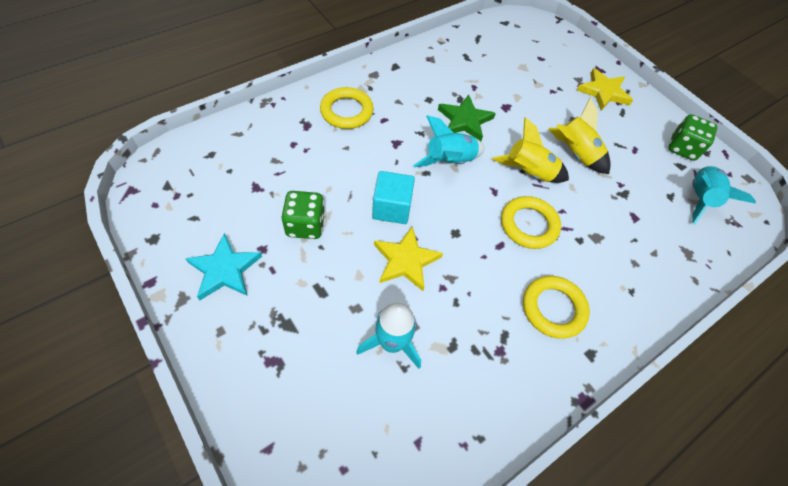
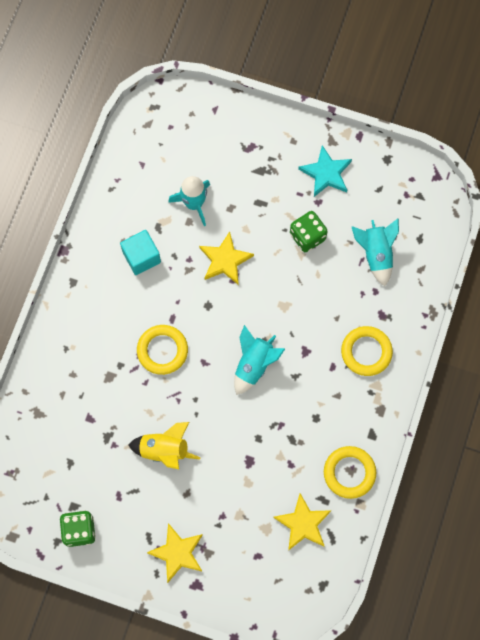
camera: 150 degrees right, 15 degrees up
turquoise cube [372,171,415,224] -> turquoise cube moved to [120,230,161,275]
green star [438,95,496,141] -> none
yellow rocket [492,117,569,183] -> none
yellow ring [523,276,590,339] -> yellow ring moved to [324,446,376,499]
turquoise rocket [692,166,756,225] -> turquoise rocket moved to [351,218,399,286]
none -> yellow star [273,493,332,551]

